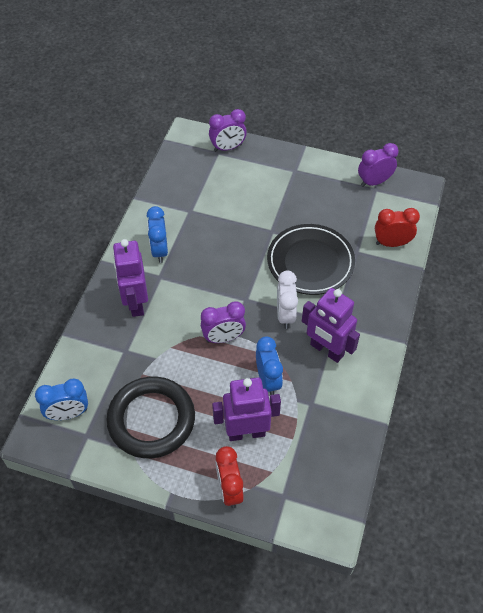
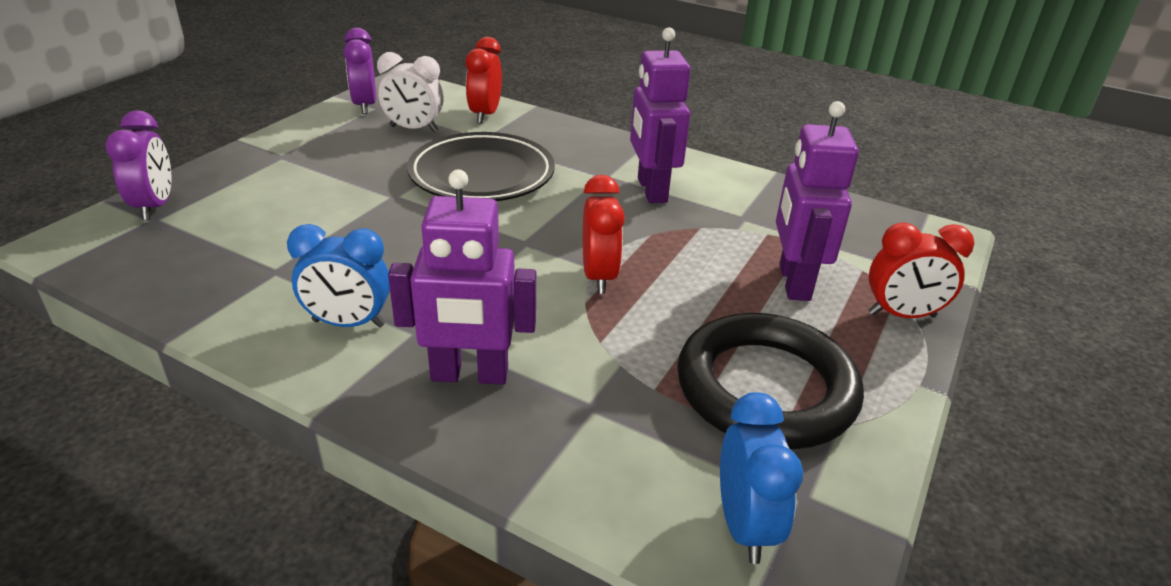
camera: 80 degrees left, 20 degrees down
purple clock [201,301,246,343] -> red clock [583,175,625,294]
blue clock [256,336,283,395] -> none
white clock [277,271,298,329] -> white clock moved to [377,52,444,132]
purple robot [302,288,360,363] -> purple robot turned 120 degrees clockwise [630,28,691,203]

